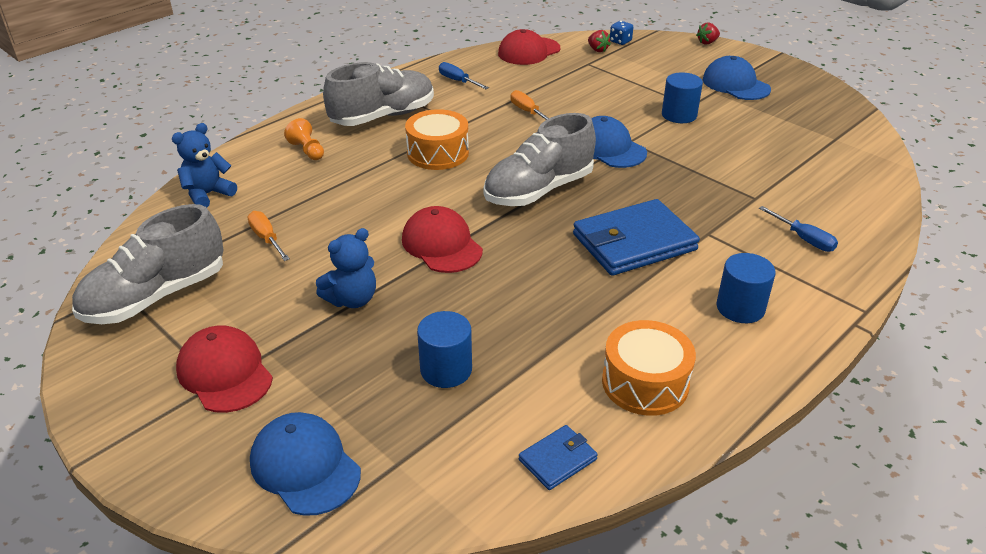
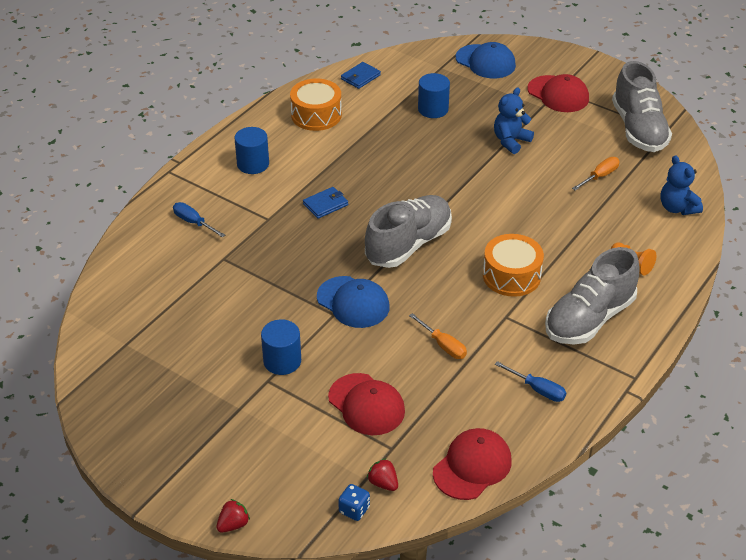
camera: 170 degrees right, 5 degrees up
grey shoe [72,204,224,324] -> grey shoe turned 135 degrees clockwise [612,61,672,152]
blue teddy bear [172,123,237,208] -> blue teddy bear turned 120 degrees clockwise [660,155,703,215]
orange screwdriver [247,211,290,261] -> orange screwdriver turned 90 degrees counterclockwise [572,157,620,191]
red cap [402,206,483,273] -> red cap moved to [328,373,405,435]
blue wallet [573,199,700,276] -> blue wallet [303,187,348,219], size x0.48
blue cap [703,56,771,100] -> none

